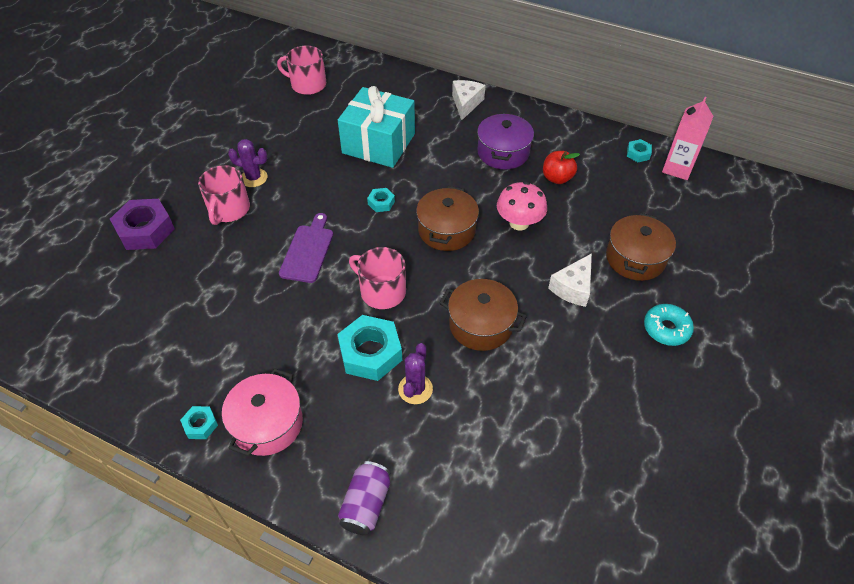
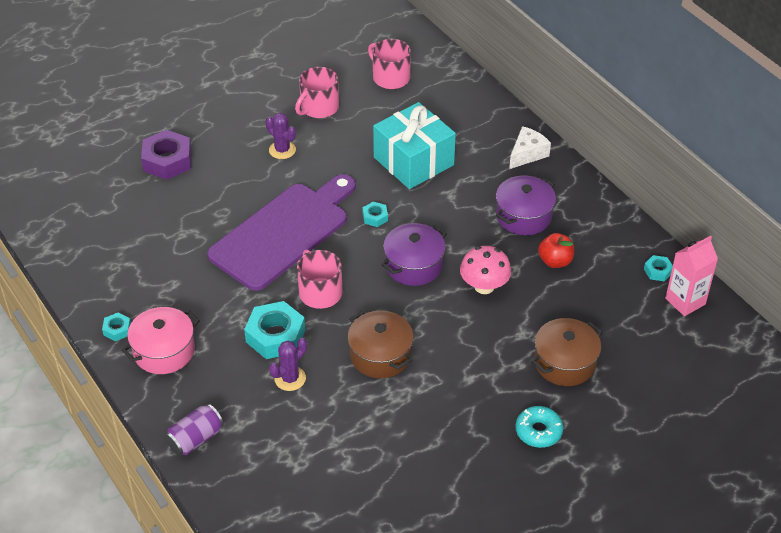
camera: 30 degrees right, 5 degrees down
pink mug [198,165,250,225] -> pink mug moved to [295,67,339,118]
purple cutting board [279,213,333,283] -> purple cutting board [207,174,356,291], size x2.04
brown pot [416,186,479,251] -> purple pot [381,223,447,286]
white cheese [548,253,592,307] -> none

